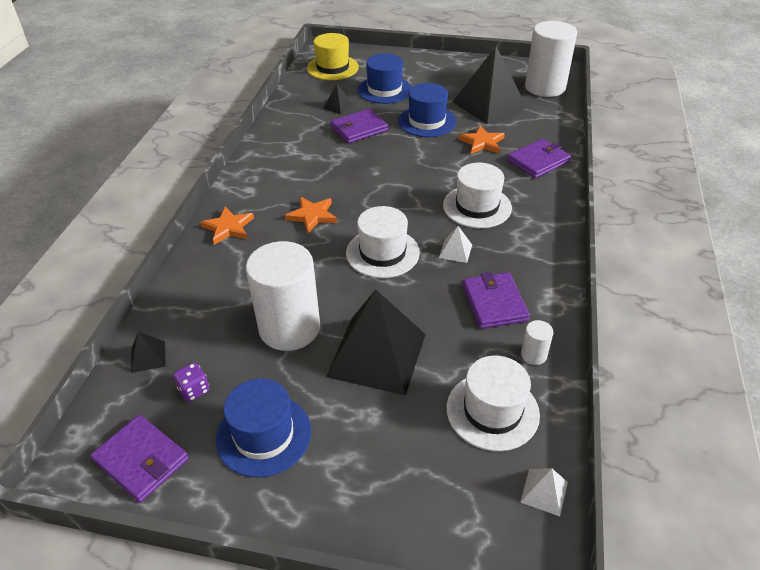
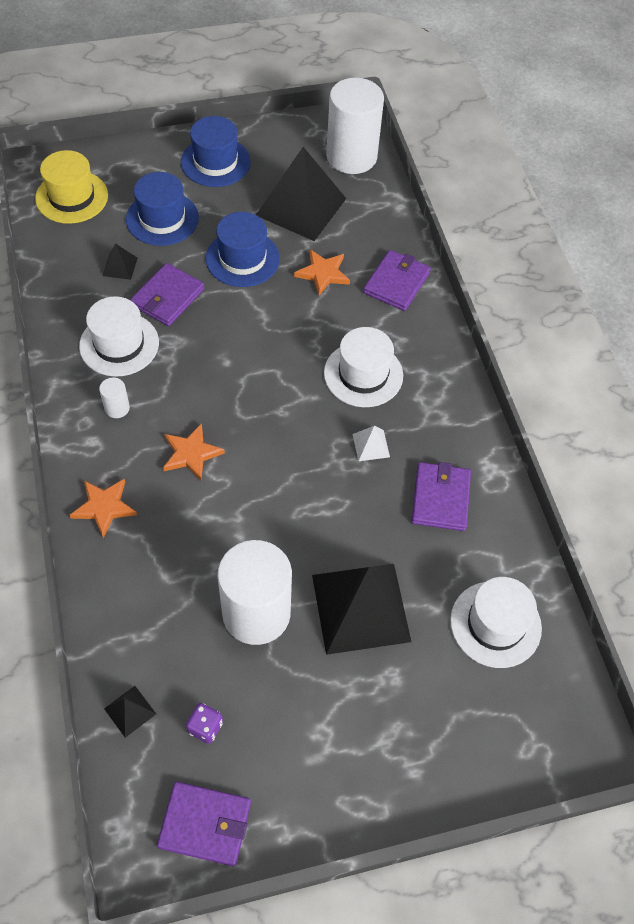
camera: 30 degrees left, 15 degrees up
blue hat [216,378,311,478] -> blue hat moved to [181,116,251,187]
white hat [346,206,420,278] -> white hat moved to [79,296,159,377]
purple wallet [463,272,530,329] -> purple wallet turned 45 degrees clockwise [411,462,471,531]
white pyramid [520,468,568,516] -> none
white cylinder [521,320,553,365] -> white cylinder moved to [99,377,130,418]

